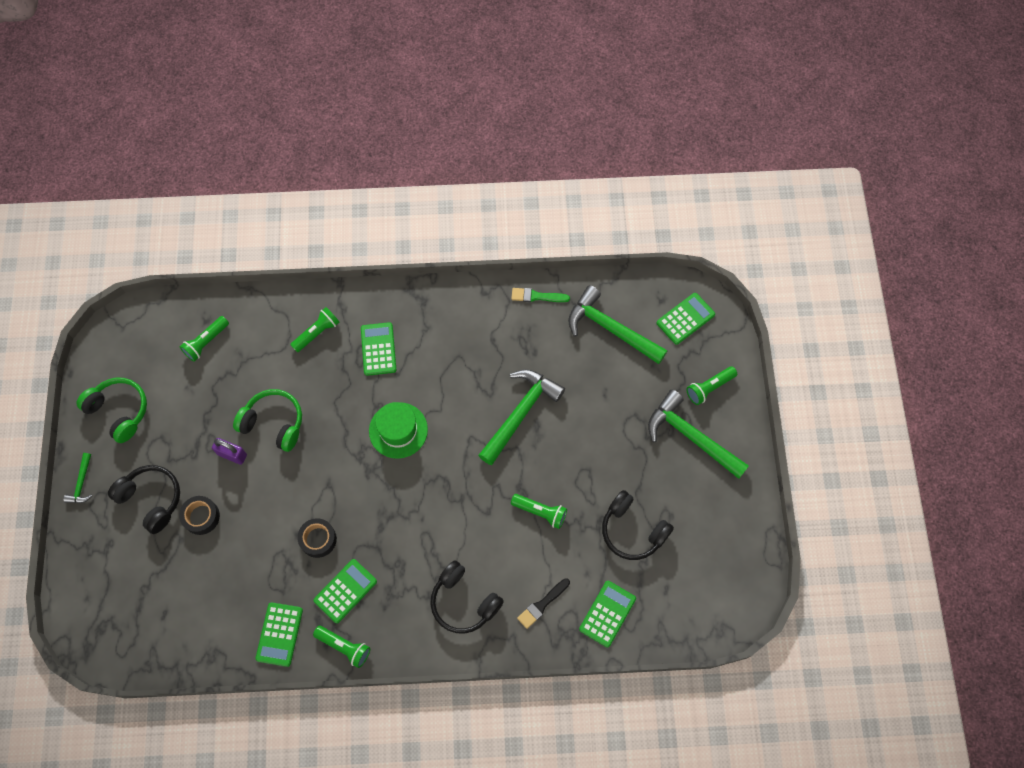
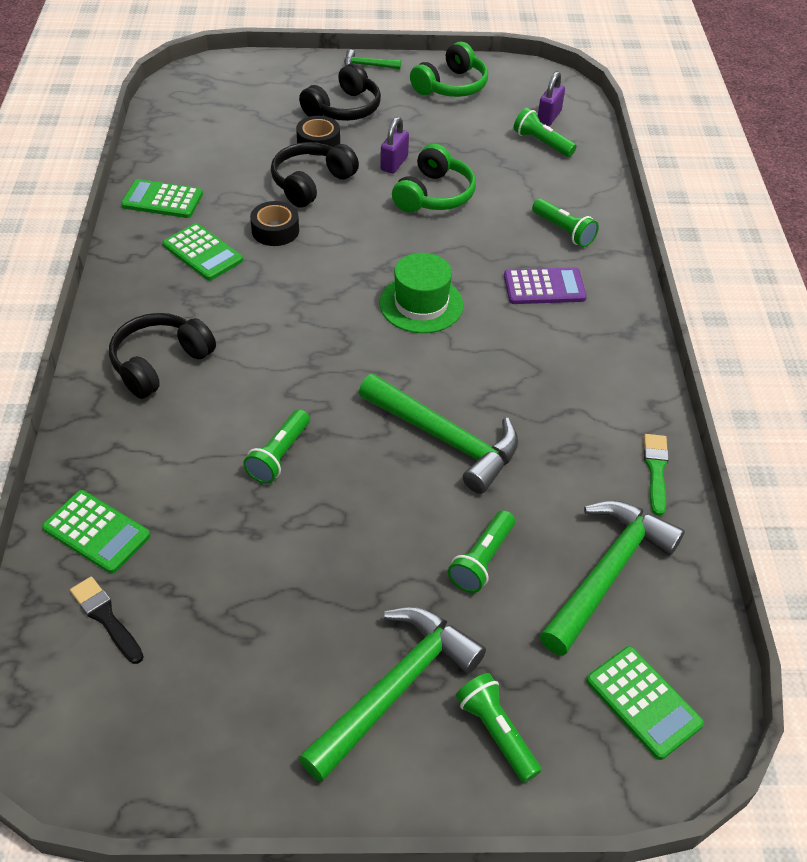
camera: 90 degrees right, 20 degrees down
green flashlight [313,626,370,668] -> green flashlight moved to [448,510,515,593]
green calculator [361,322,396,376] -> purple calculator [504,267,587,304]
black brush [517,578,570,629] -> black brush moved to [70,576,144,664]
black headphones [602,490,674,560] -> black headphones moved to [271,142,359,208]
none -> purple padlock [538,71,565,126]

